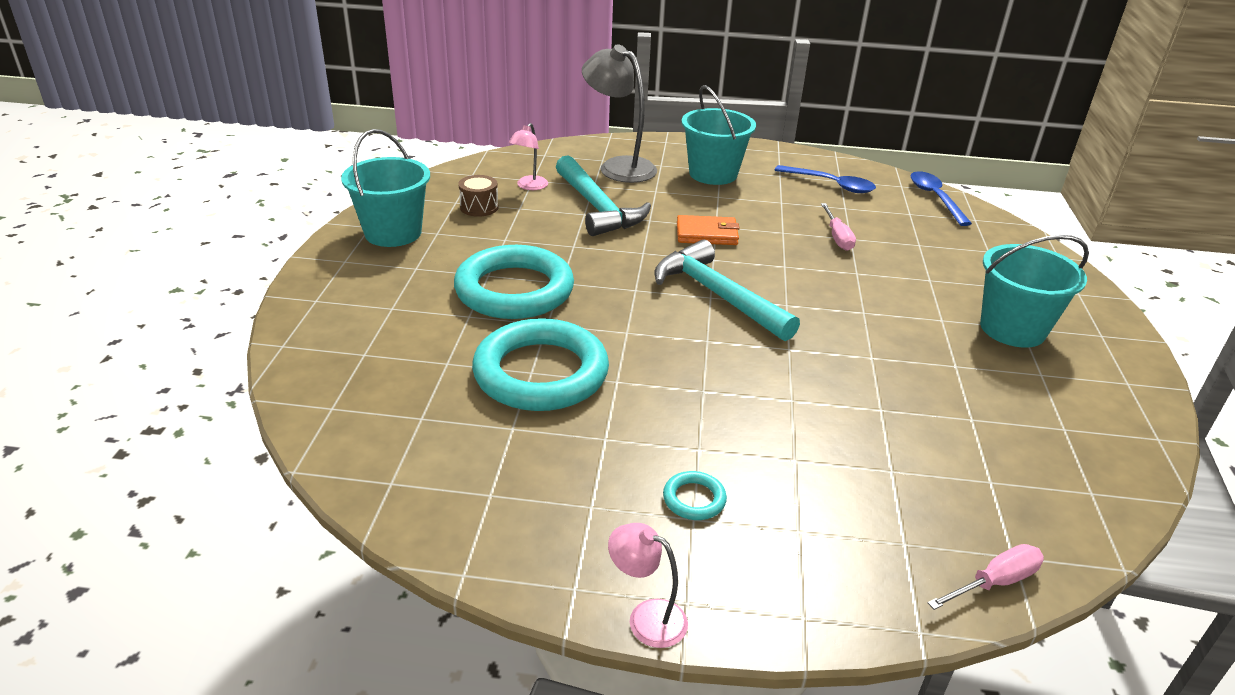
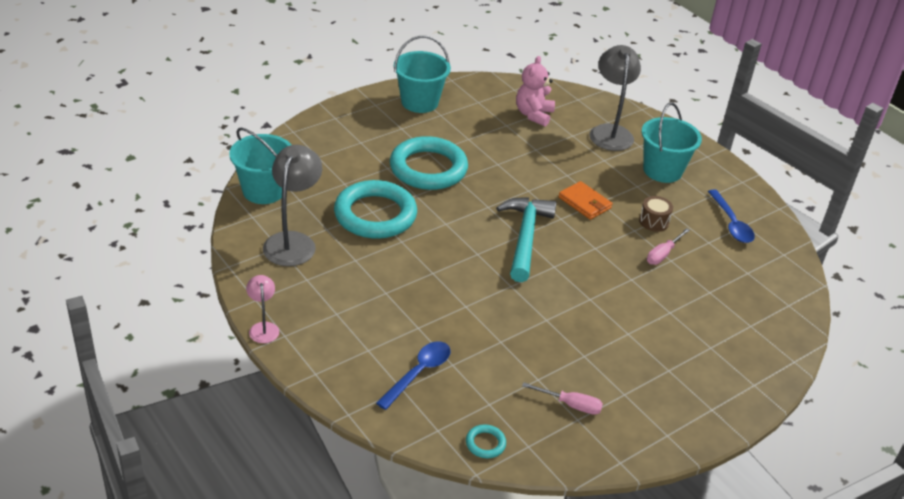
camera: 45 degrees right, 5 degrees up
brown drum [458,175,498,217] -> brown drum moved to [639,196,673,232]
pink lamp [509,123,548,190] -> pink teddy bear [516,56,555,127]
turquoise hammer [556,155,651,236] -> none
turquoise ring [663,471,727,520] -> turquoise ring moved to [466,425,506,458]
blue spoon [911,171,972,226] -> blue spoon moved to [376,341,450,410]
pink screwdriver [928,544,1044,610] -> pink screwdriver moved to [522,382,603,415]
turquoise bucket [980,235,1089,348] -> turquoise bucket moved to [229,127,292,204]
none -> grey lamp [263,145,322,266]

